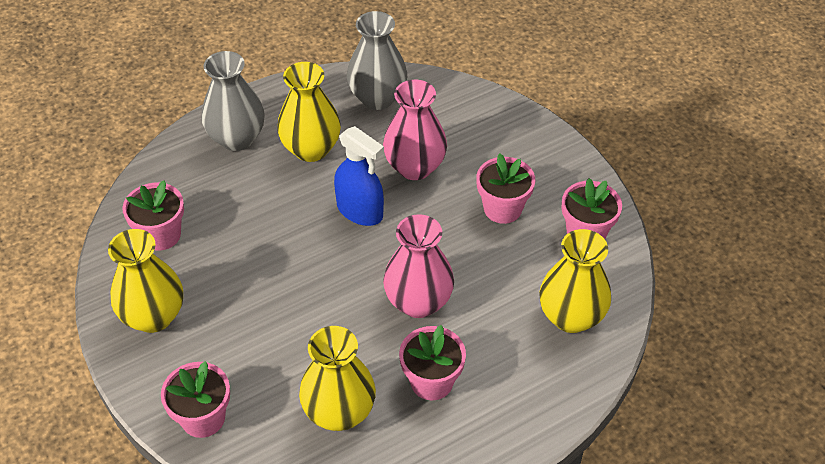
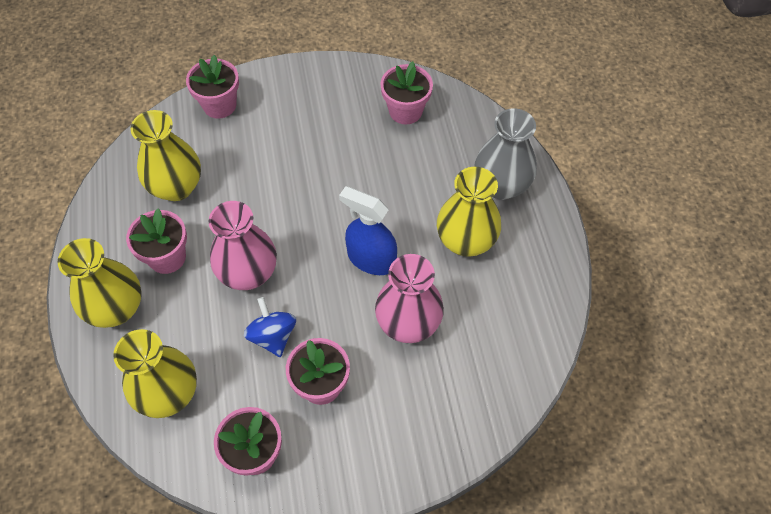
camera: 110 degrees right, 10 degrees up
yellow vase [108,229,183,333] -> yellow vase moved to [57,238,142,328]
blue spray bottle [334,126,384,226] -> blue spray bottle turned 60 degrees clockwise [339,186,397,275]
grey vase [347,11,407,110] -> none
none -> blue spinning top [244,297,296,357]

